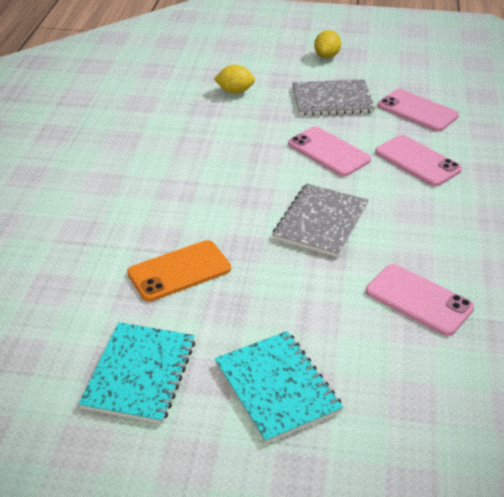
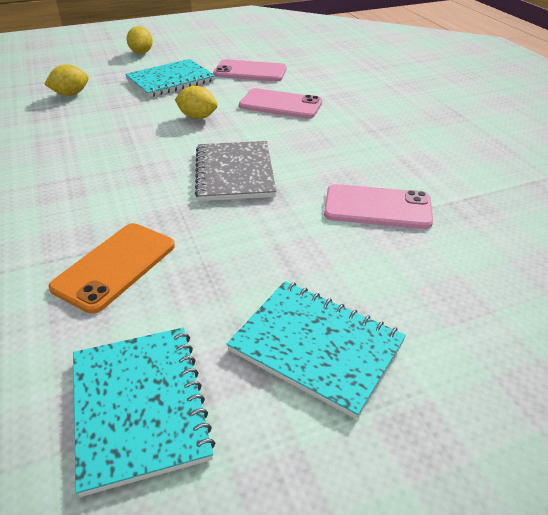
camera: 30 degrees left, 0 degrees up
pink phone [288,126,371,176] -> yellow lemon [175,86,218,119]
grey notebook [293,79,375,116] -> turquoise notebook [125,59,215,97]

